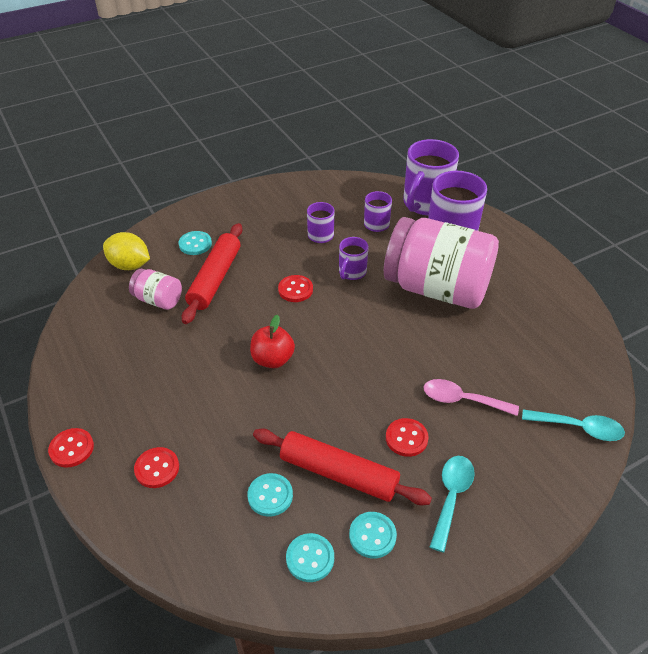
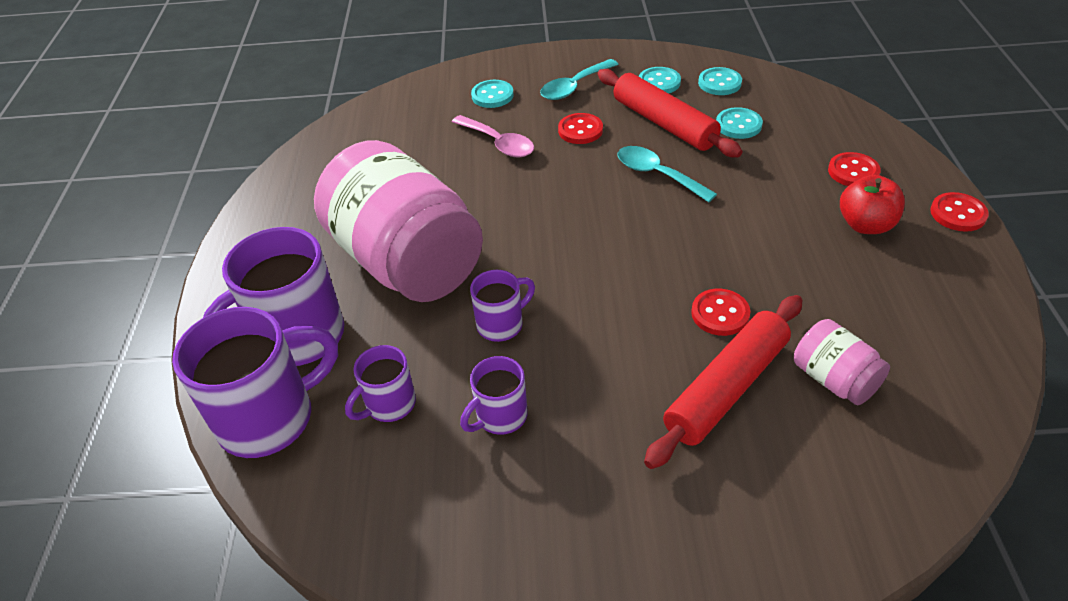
camera: 150 degrees left, 0 degrees up
yellow lemon [103,232,150,270] -> none
turquoise button [179,231,212,255] -> turquoise button moved to [471,80,514,108]
red apple [250,315,295,368] -> red apple moved to [840,175,905,234]
red button [278,275,313,302] -> red button moved to [691,289,750,336]
turquoise spoon [522,409,625,441] -> turquoise spoon moved to [617,146,717,202]

